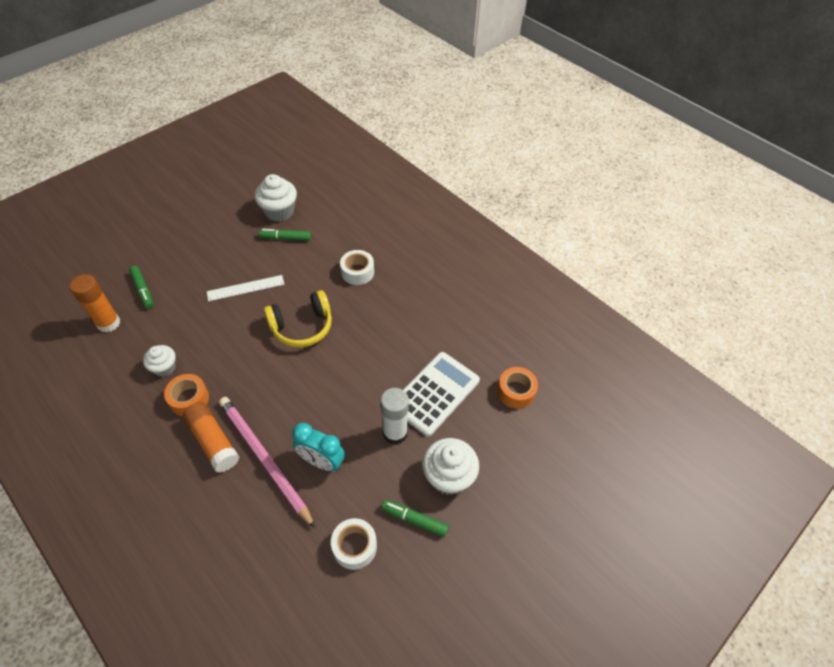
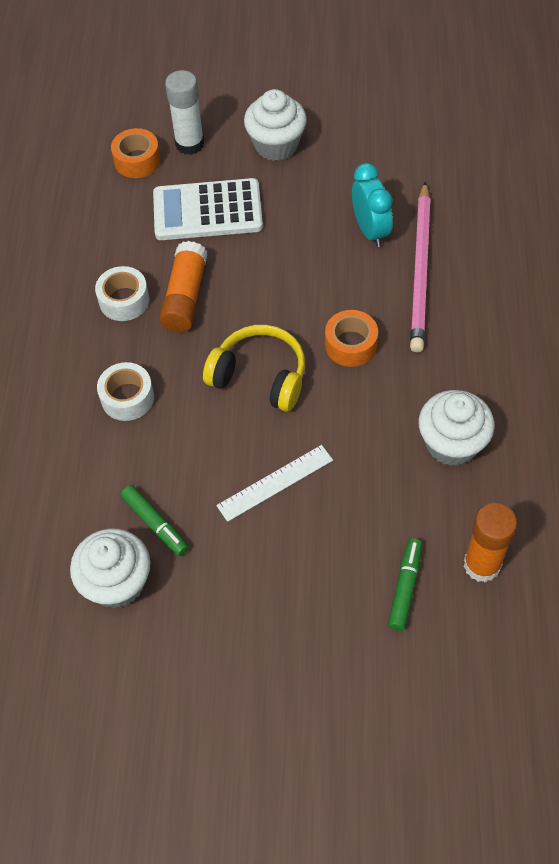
camera: 130 degrees left, 5 degrees up
white cupcake [143,345,176,377] -> white cupcake [419,390,495,466], size x1.61
orange tape [164,374,209,416] -> orange tape moved to [325,310,378,367]
orange glue stick [183,402,239,473] -> orange glue stick moved to [159,241,207,332]
white ruler [207,275,284,301] -> white ruler turned 60 degrees counterclockwise [216,445,333,522]
white tape [331,518,377,570] -> white tape moved to [95,266,149,321]
white glue stick [380,388,409,445] -> white glue stick moved to [165,70,204,155]
green marker [381,500,449,537] -> none

